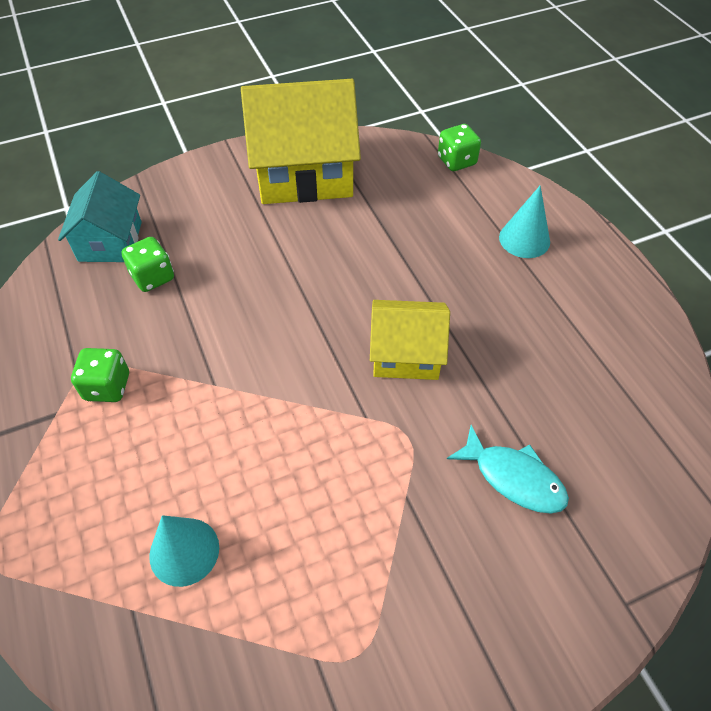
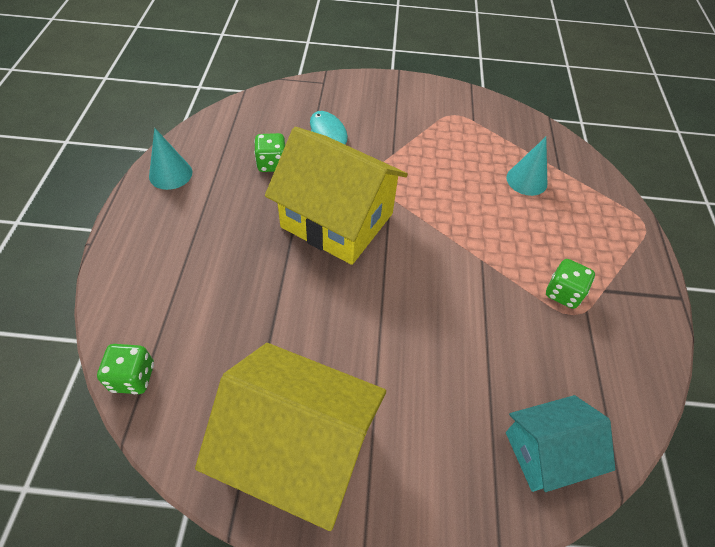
camera: 155 degrees left, 0 degrees up
turquoise house [58,171,142,262] -> turquoise house turned 45 degrees clockwise [506,395,615,492]
green dice [121,237,174,292] -> green dice moved to [254,133,285,172]
yellow house [370,300,450,380] -> yellow house [265,127,408,265], size x1.72
turquoise cone [499,185,550,258] -> turquoise cone moved to [149,128,192,190]

